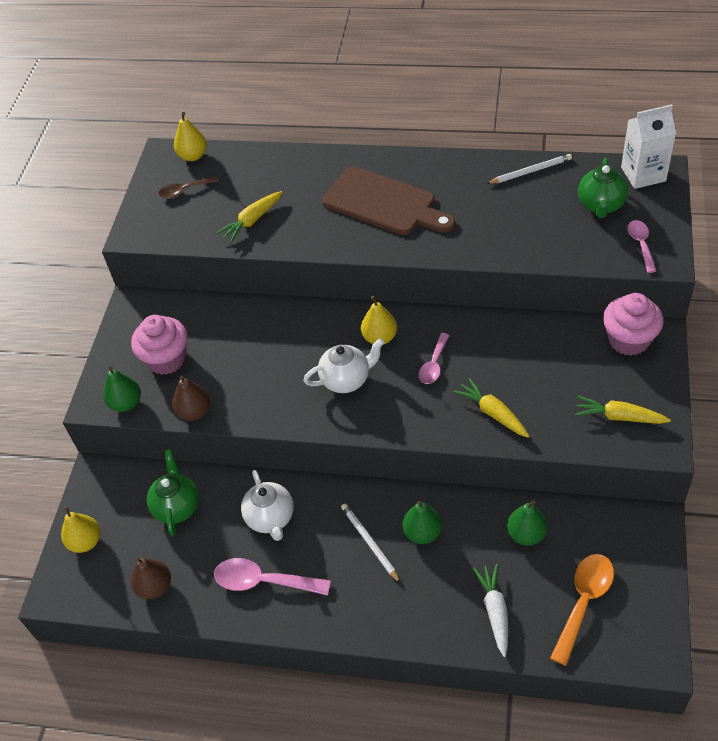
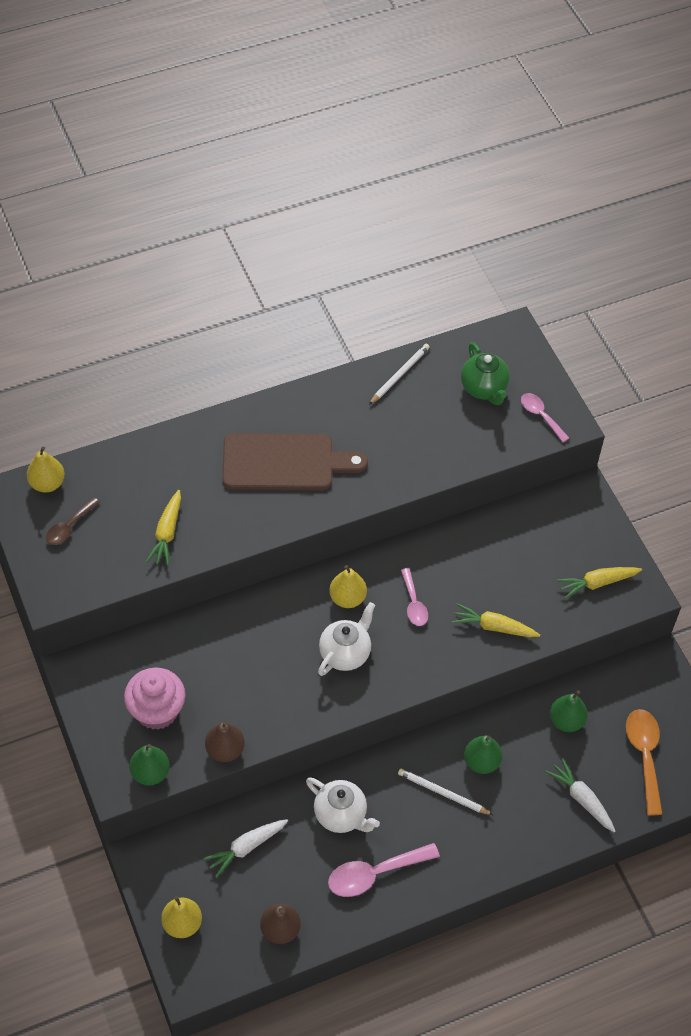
camera: 40 degrees left, 5 degrees up
green teapot [147,449,199,536] -> white carrot [203,819,288,878]
pink cupcake [603,293,663,356] -> none
white carton [621,104,676,189] -> none

